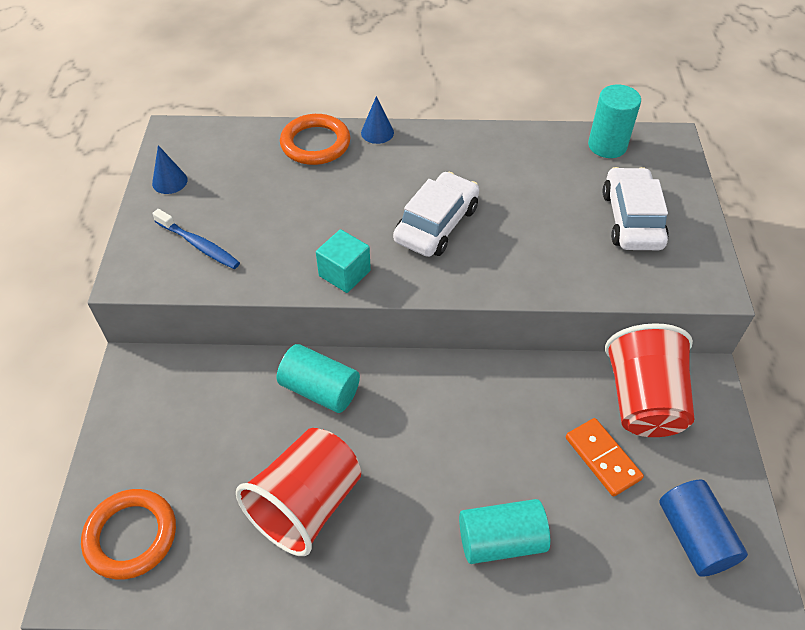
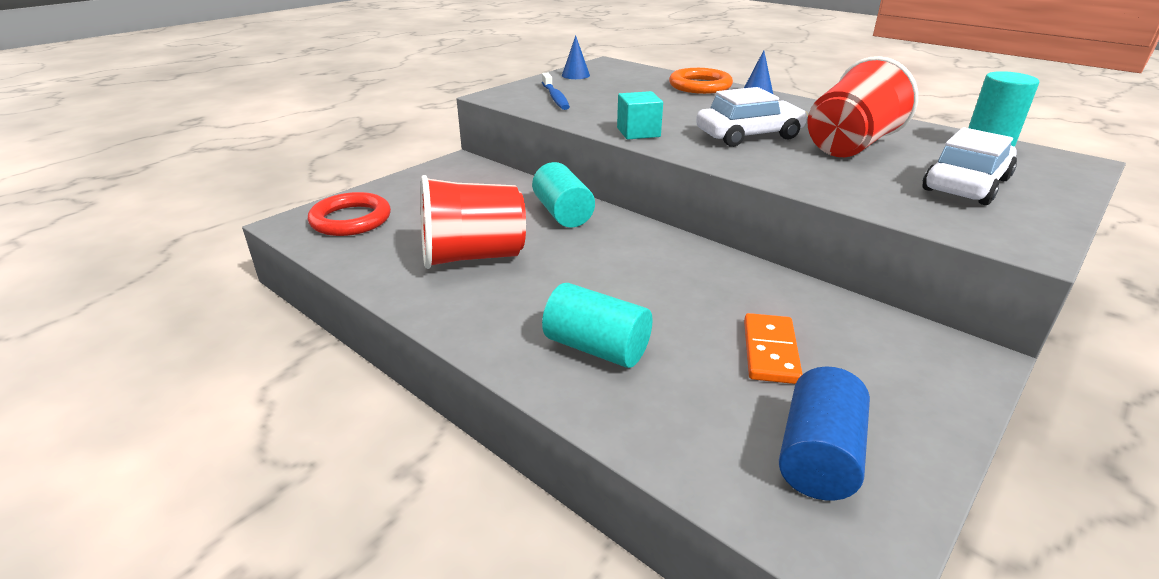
camera: 40 degrees right, 20 degrees down
orange ring [81,489,176,580] -> red ring [308,192,391,236]
red cup [605,323,694,437] -> red cup moved to [807,56,918,157]

